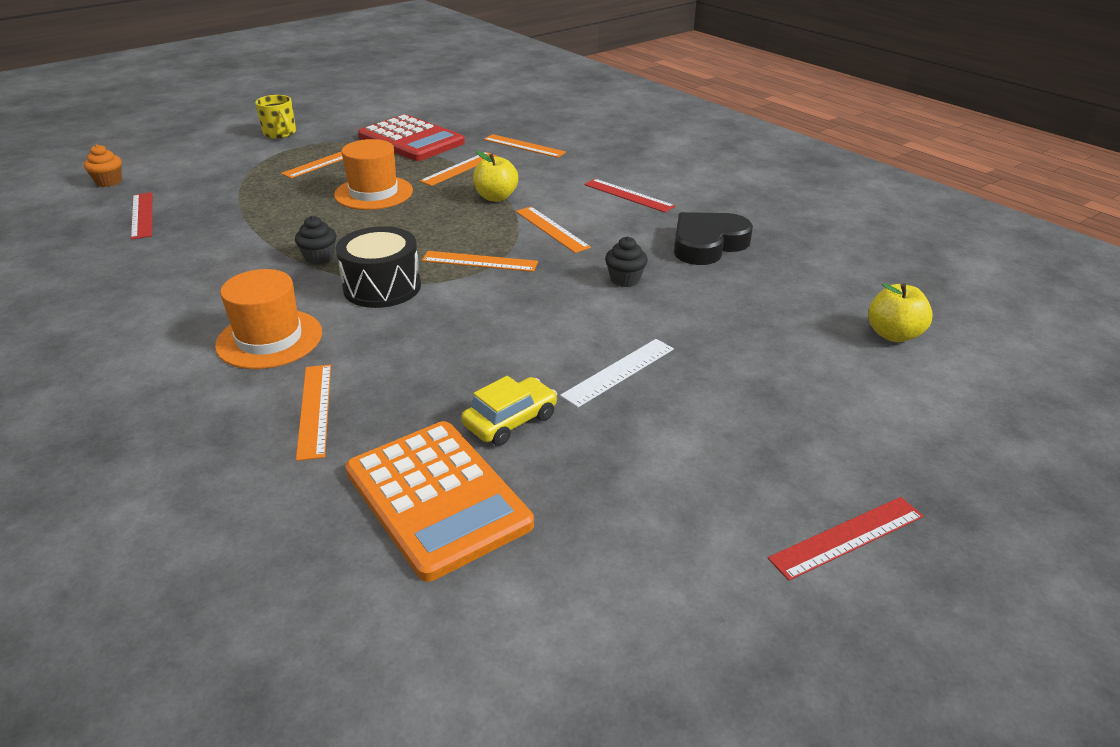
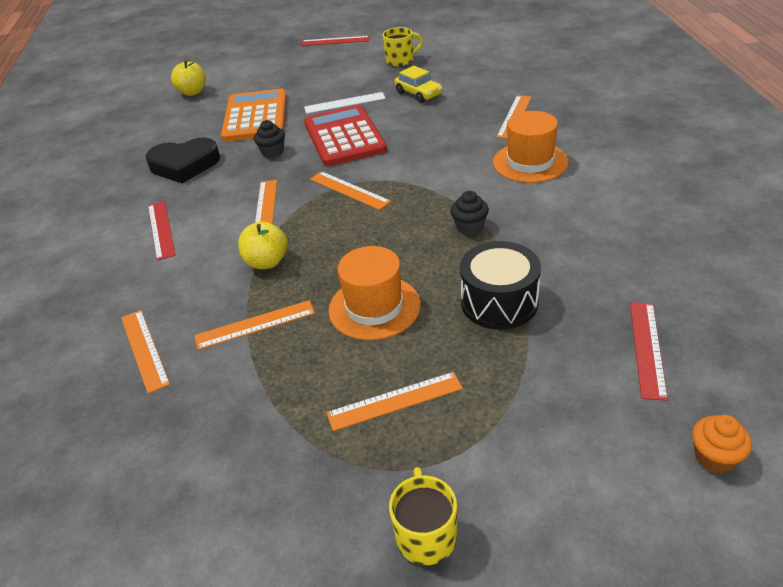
camera: 145 degrees left, 5 degrees up
black drum [336,226,421,308] -> black drum moved to [460,241,541,330]
orange calculator [345,421,534,582] -> orange calculator moved to [221,89,287,142]
red calculator [358,114,465,161] -> red calculator moved to [304,105,387,166]
yellow car [461,376,557,446] -> yellow car turned 120 degrees counterclockwise [395,66,442,103]
none -> yellow mug [383,27,423,66]

